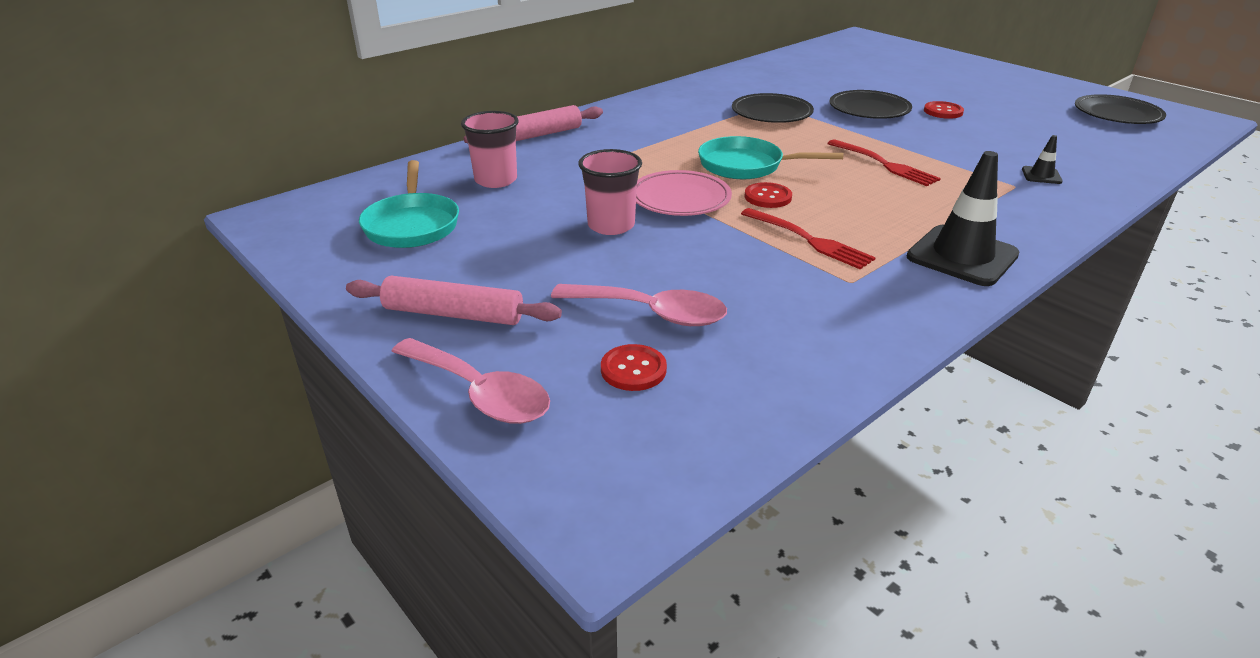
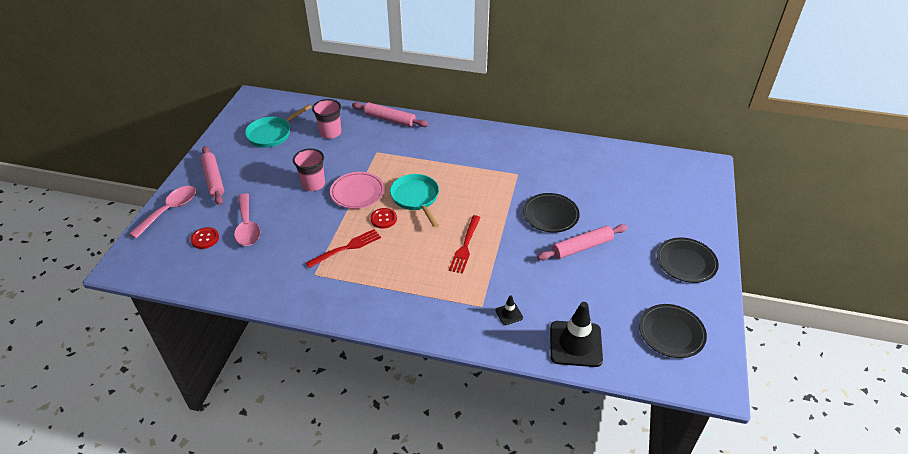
camera: 55 degrees right, 10 degrees up
pink spoon [391,338,550,424] -> pink spoon turned 150 degrees counterclockwise [129,186,196,239]
black plate [732,93,814,123] -> black plate moved to [657,237,719,283]
red fork [741,208,876,269] -> red fork turned 135 degrees counterclockwise [306,229,381,268]
black traffic cone [907,151,1019,286] -> black traffic cone moved to [550,302,603,367]
red button [924,101,964,119] -> pink rolling pin [537,224,627,261]

